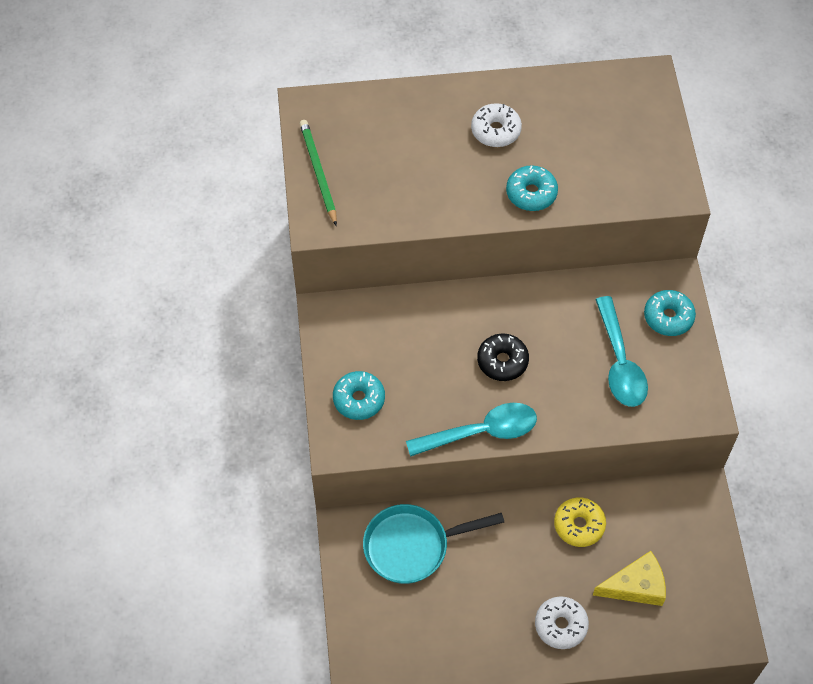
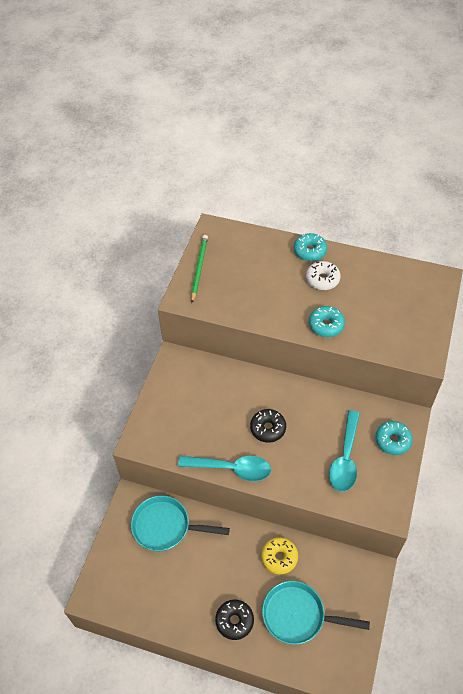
camera: 25 degrees right, 5 degrees down
turquoise donut [333,371,385,420] -> turquoise donut moved to [294,233,327,261]
white donut [535,596,589,649] -> black donut [215,600,254,640]
yellow cheese [593,551,666,606] -> turquoise pan [262,581,370,645]

